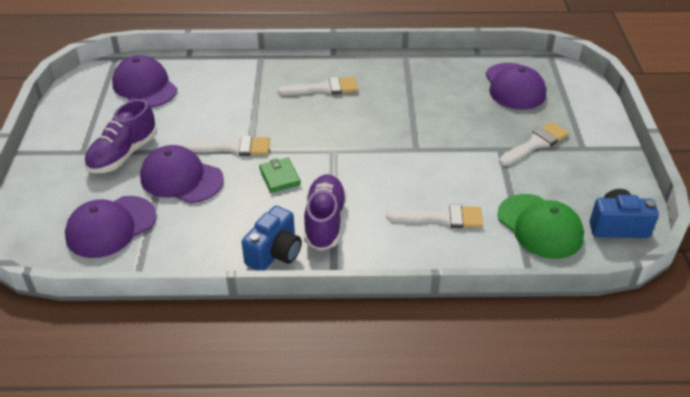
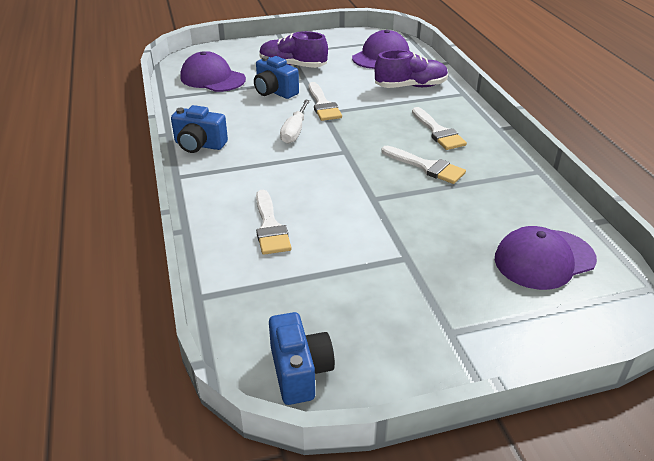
camera: 75 degrees right, 5 degrees down
purple cap [140,145,224,203] -> blue camera [254,56,299,99]
green wallet [259,158,301,193] -> white screwdriver [280,100,310,144]
purple shoe [304,174,347,251] -> purple shoe moved to [375,50,448,88]
green cap [497,194,584,259] -> none
white brush [499,122,569,166] -> white brush moved to [381,146,466,184]

